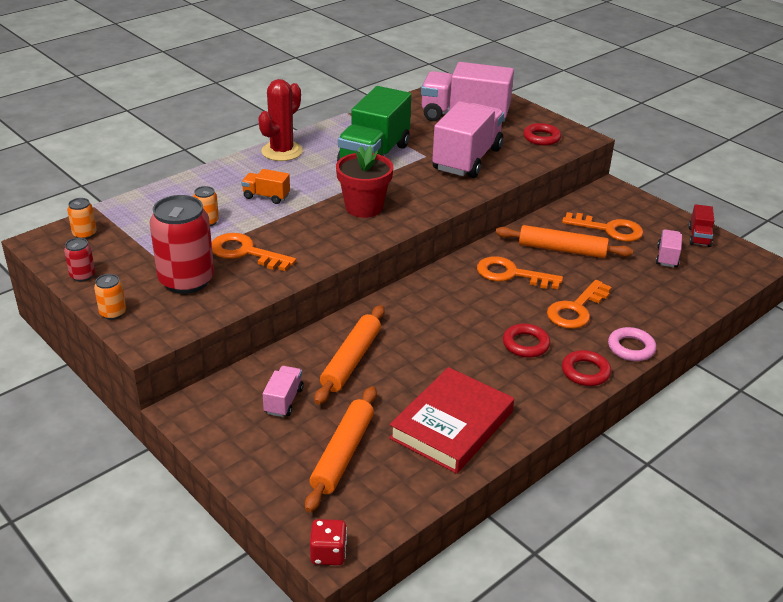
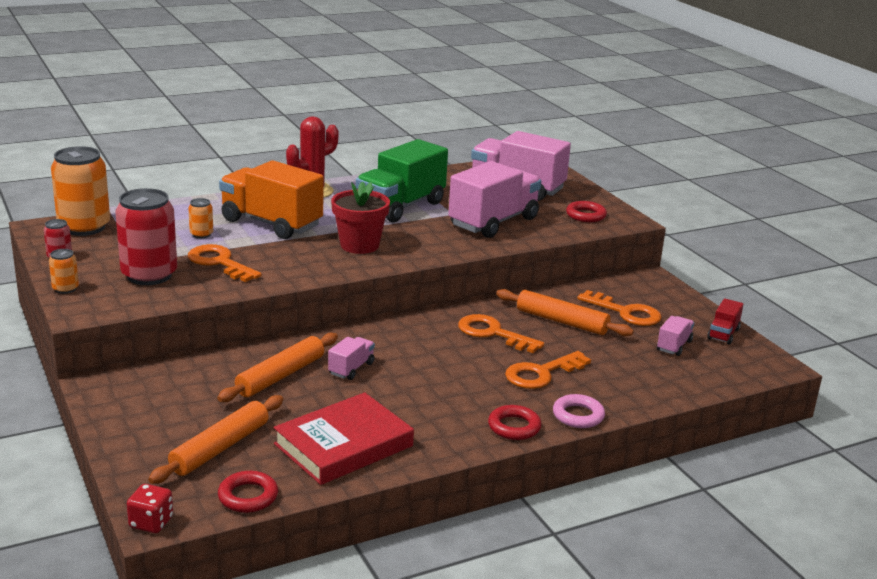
camera: 15 degrees right, 10 degrees down
orange can [67,198,97,239] -> orange can [51,146,110,236], size x2.20
orange truck [241,169,290,204] -> orange truck [219,160,324,239], size x2.22
pink truck [263,366,304,417] -> pink truck moved to [328,337,375,380]
red ring [503,324,551,358] -> red ring moved to [218,471,278,513]

